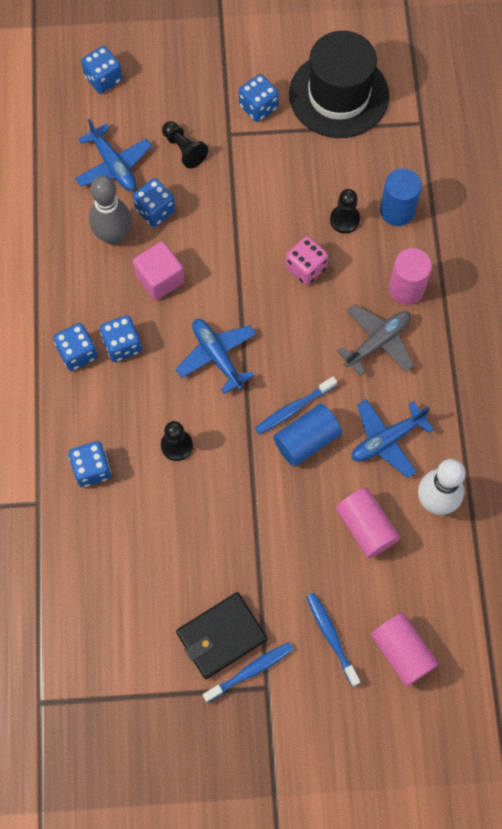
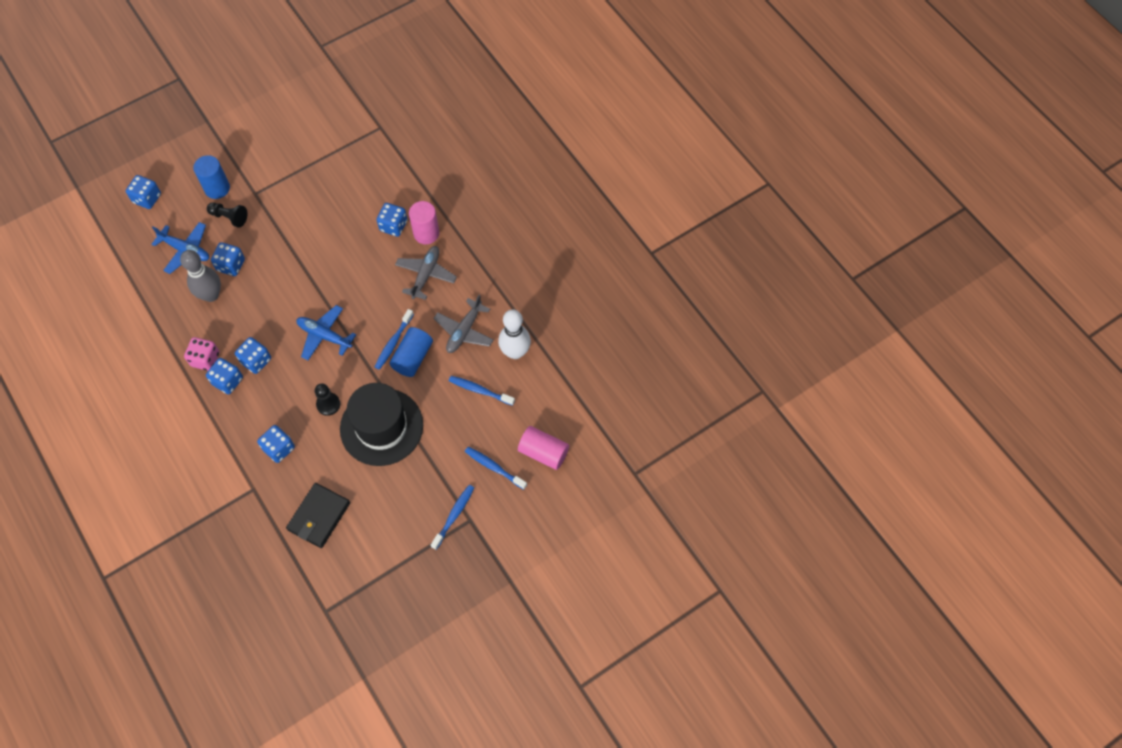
camera: 30 degrees left, 5 degrees down
pink cube [133,241,185,301] -> none
black wallet [176,592,267,679] -> black wallet moved to [286,483,350,548]
blue dice [239,74,279,122] -> blue dice moved to [377,203,408,237]
pink dice [286,236,328,285] -> pink dice moved to [184,337,219,371]
black hat [289,31,389,138] -> black hat moved to [340,383,423,466]
black pawn [330,189,360,234] -> none
pink cylinder [336,488,400,558] -> blue toothbrush [449,376,515,406]
blue plane [352,399,434,478] -> grey plane [433,295,494,353]
blue cylinder [380,168,422,226] -> blue cylinder moved to [193,155,230,199]

